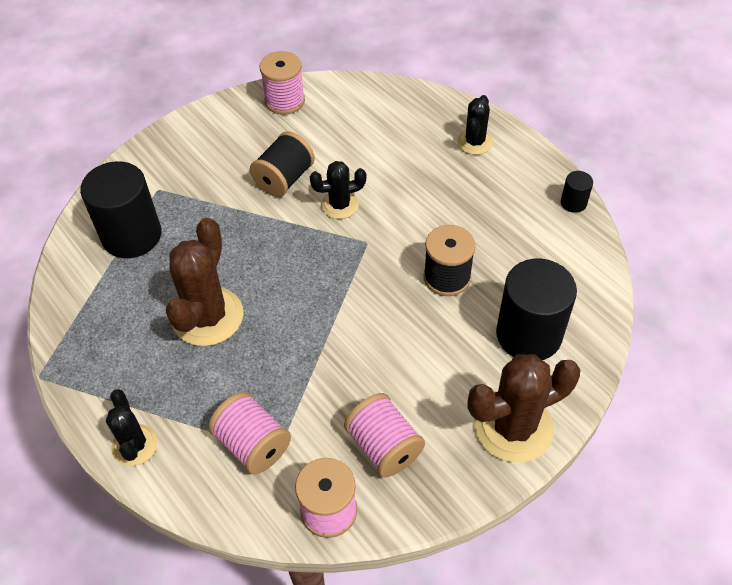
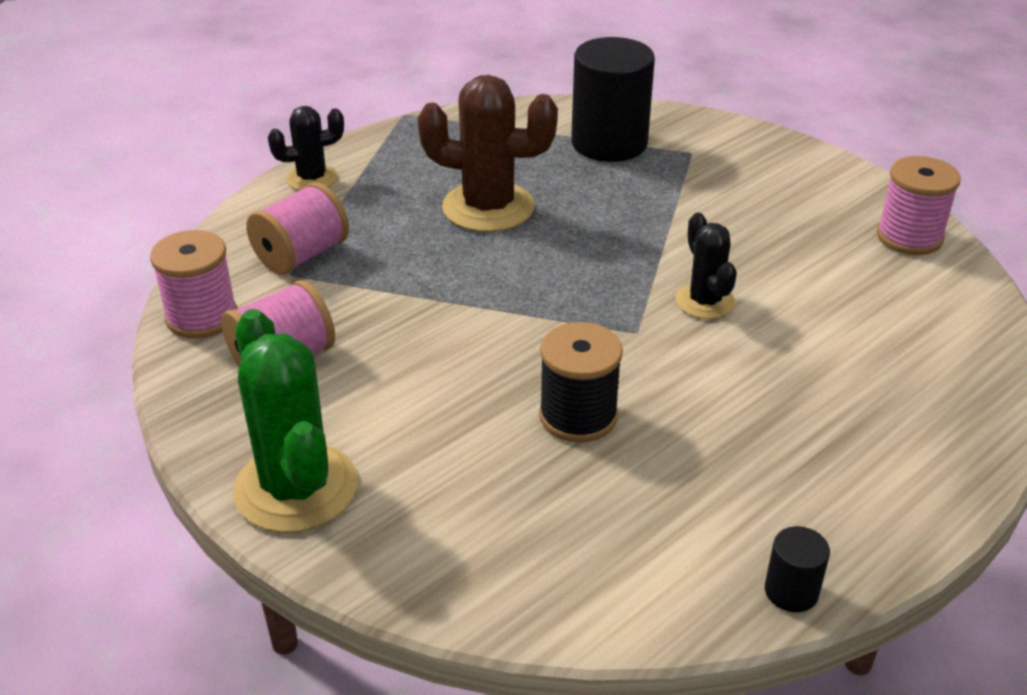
camera: 85 degrees right, 15 degrees down
black spool [250,131,315,197] -> none
black cactus [457,95,493,155] -> none
brown cactus [468,354,580,463] -> green cactus [233,309,358,533]
black cylinder [496,259,577,360] -> none

